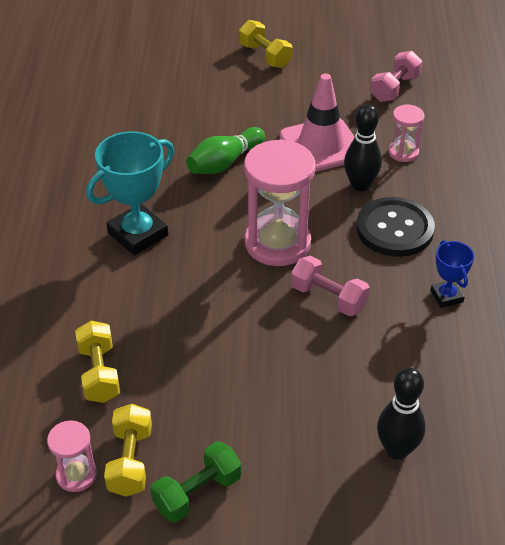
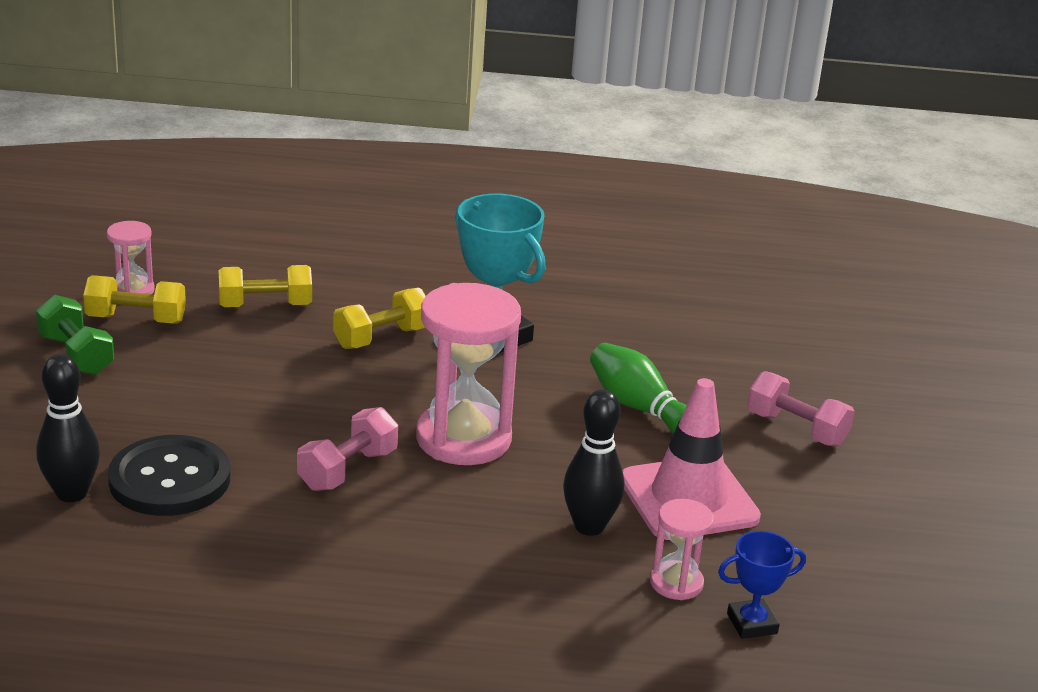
camera: 90 degrees right, 15 degrees down
yellow dumbbell [239,20,292,68] -> yellow dumbbell moved to [333,288,426,349]
black button [356,197,435,257] -> black button moved to [108,435,230,516]
pink dumbbell [371,51,422,102] -> pink dumbbell moved to [747,371,855,447]
blue trophy [430,240,474,308] -> blue trophy moved to [718,531,806,639]

